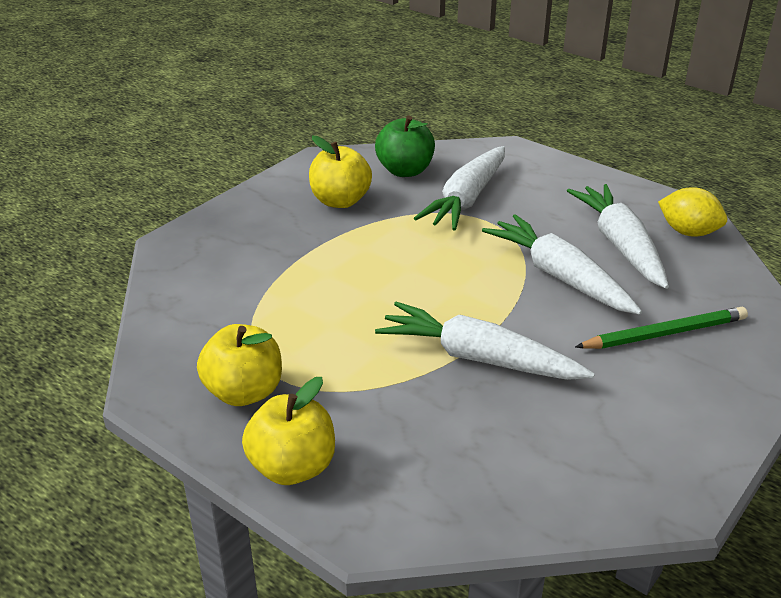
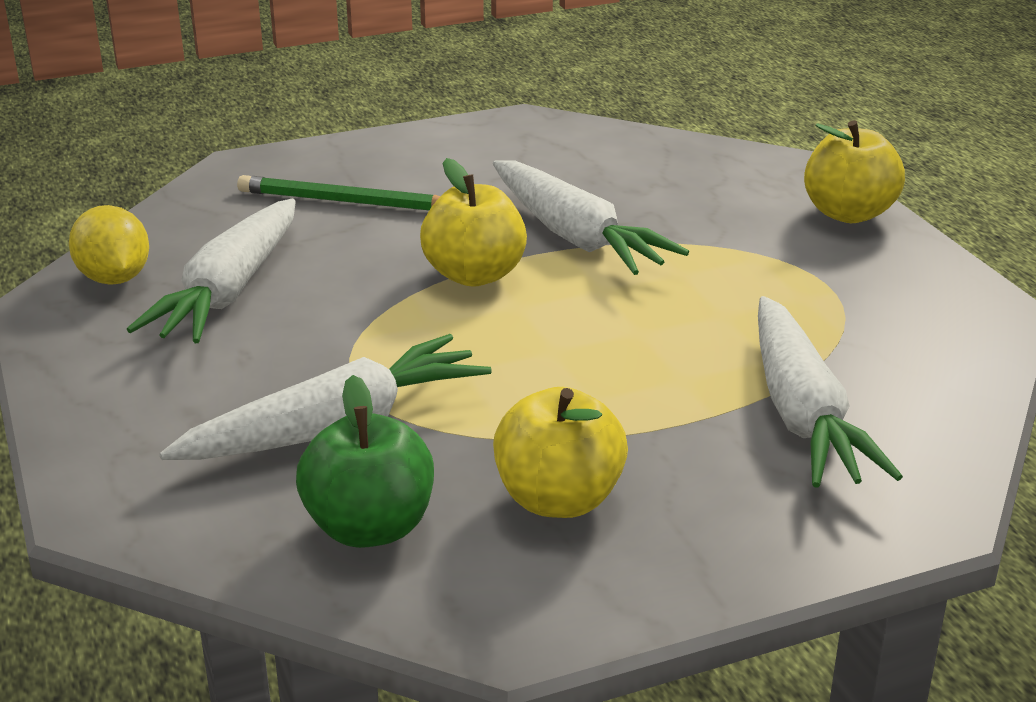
camera: 150 degrees left, 5 degrees down
yellow apple [197,324,282,406] -> yellow apple moved to [420,158,527,287]
white carrot [482,214,642,315] -> white carrot moved to [758,296,903,488]

